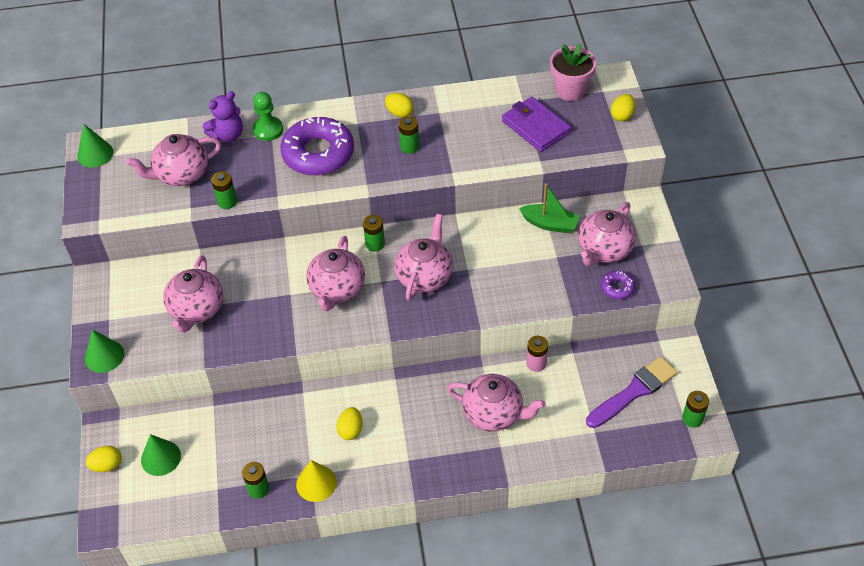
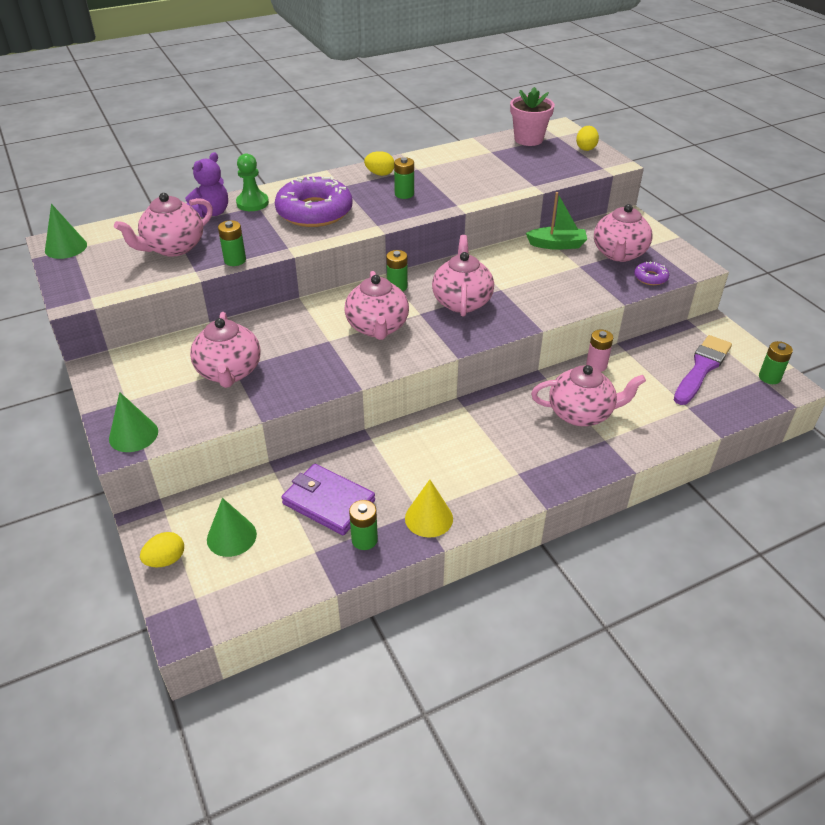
camera: 20 degrees left, 10 degrees down
yellow egg [336,407,362,440] -> none
purple wallet [502,97,571,152] -> purple wallet moved to [281,464,375,535]

